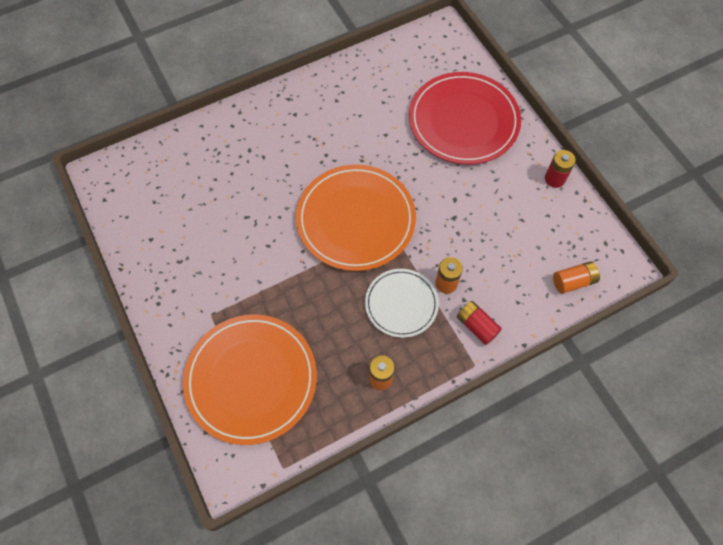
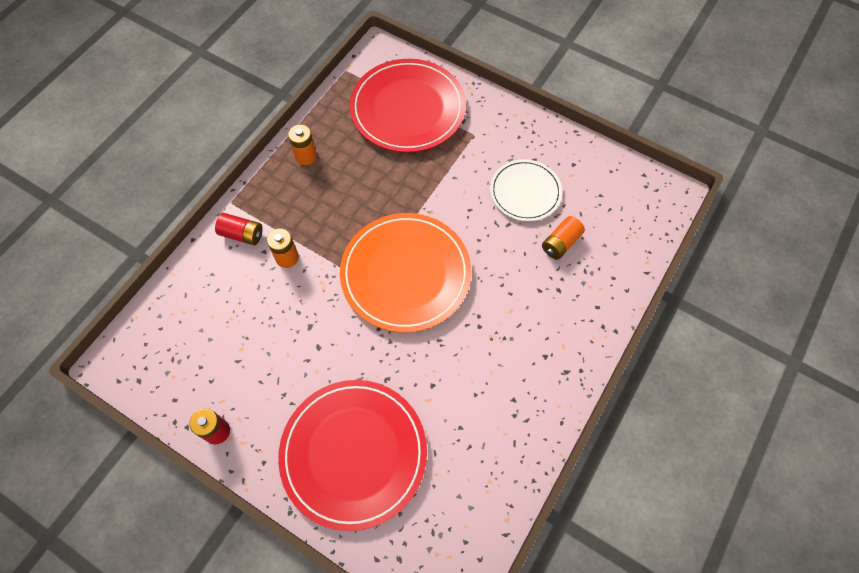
camera: 150 degrees right, 0 degrees up
orange plate [183,314,317,445] -> red plate [350,59,466,153]
white plate [365,269,439,338] -> white plate moved to [490,159,562,221]
orange battery [553,261,600,294] -> orange battery moved to [542,216,585,259]

